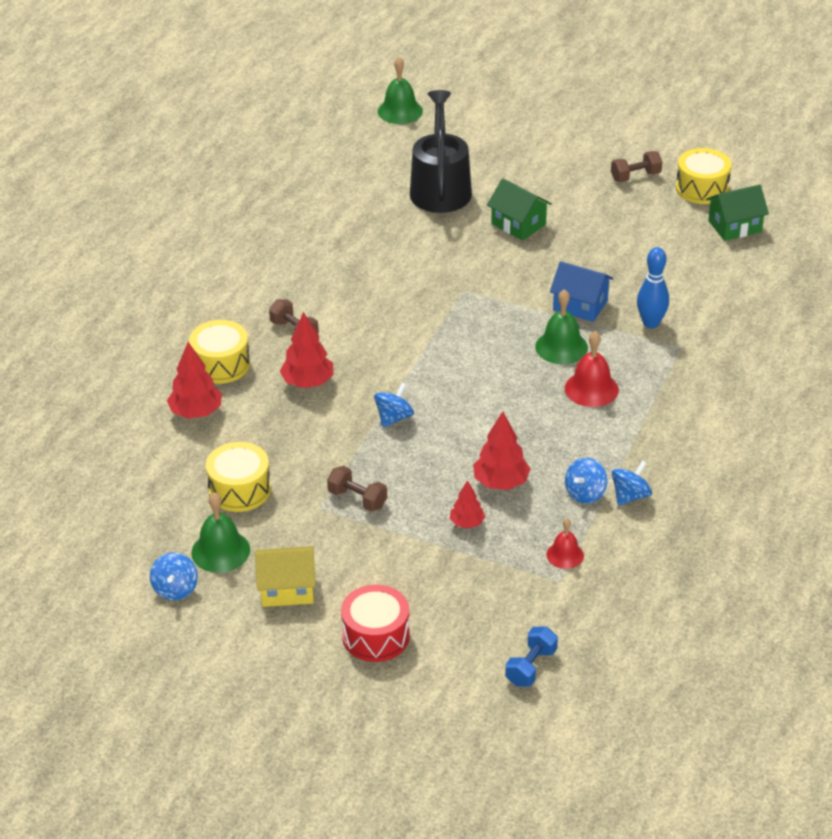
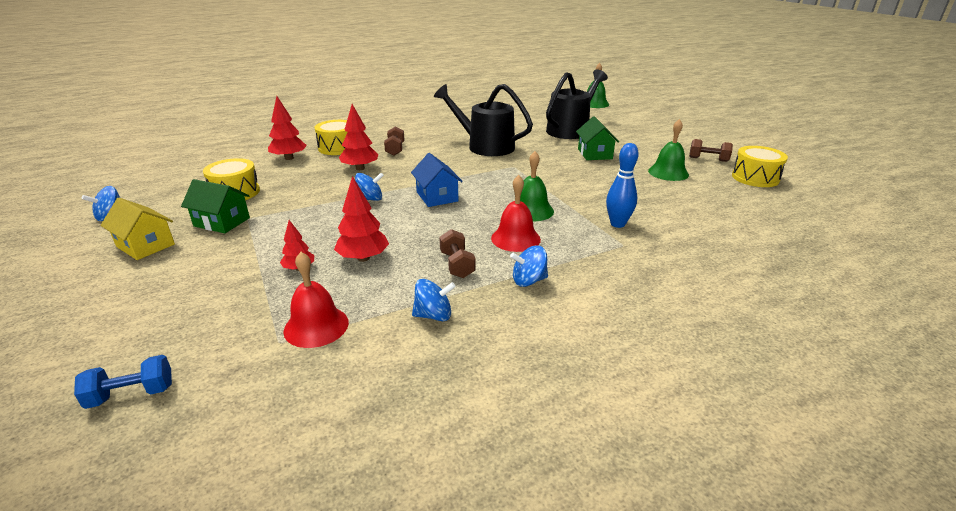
camera: 40 degrees right, 10 degrees down
green bell [191,492,250,573] -> green bell moved to [648,119,689,181]
brown dumbbell [327,466,387,512] -> brown dumbbell moved to [439,229,475,278]
red drum [341,585,410,662] -> none
red bell [546,518,584,569] -> red bell [283,252,349,348], size x1.58
blue house [550,261,613,322] -> blue house moved to [411,153,463,207]
blue spinning top [565,458,608,504] -> blue spinning top moved to [510,245,548,287]
green house [706,184,769,241] -> green house moved to [181,179,250,233]
none -> black watering can [434,84,533,156]

